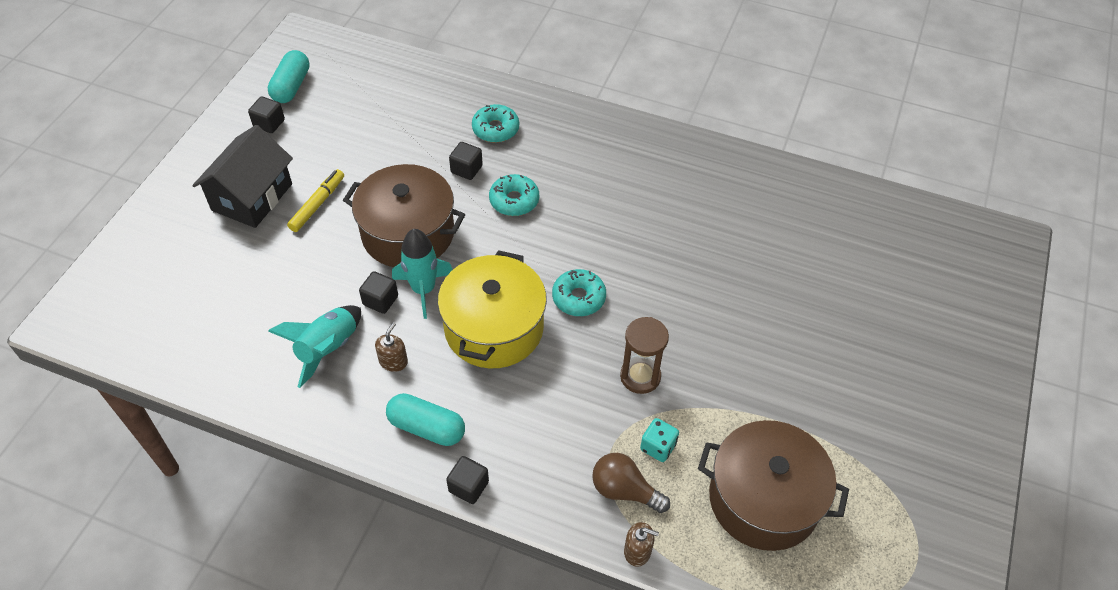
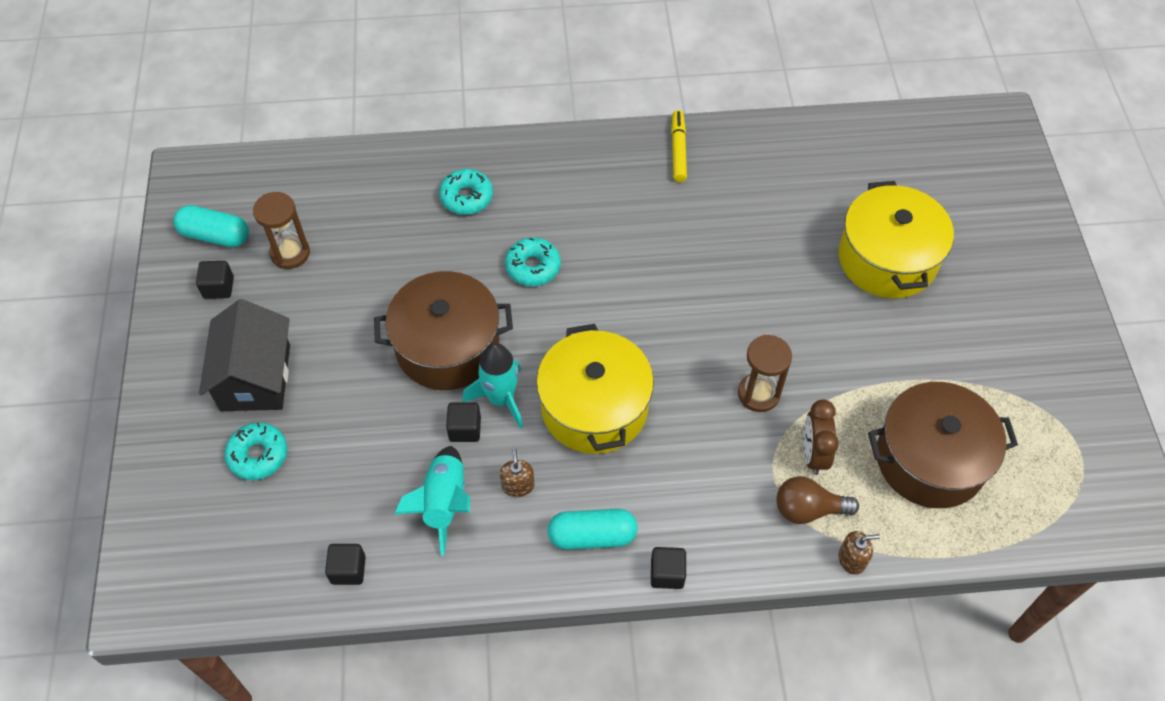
camera: 25 degrees left, 5 degrees up
turquoise capsule [268,50,310,103] -> turquoise capsule turned 60 degrees counterclockwise [173,205,249,247]
yellow marker [287,169,344,232] -> yellow marker moved to [671,110,687,182]
black cube [449,142,483,180] -> black cube moved to [325,544,366,585]
turquoise donut [552,269,606,316] -> turquoise donut moved to [225,423,287,480]
turquoise dice [640,418,679,462] -> brown clock [803,400,839,475]
none -> brown hourglass [253,192,310,269]
none -> yellow pot [838,181,954,298]

